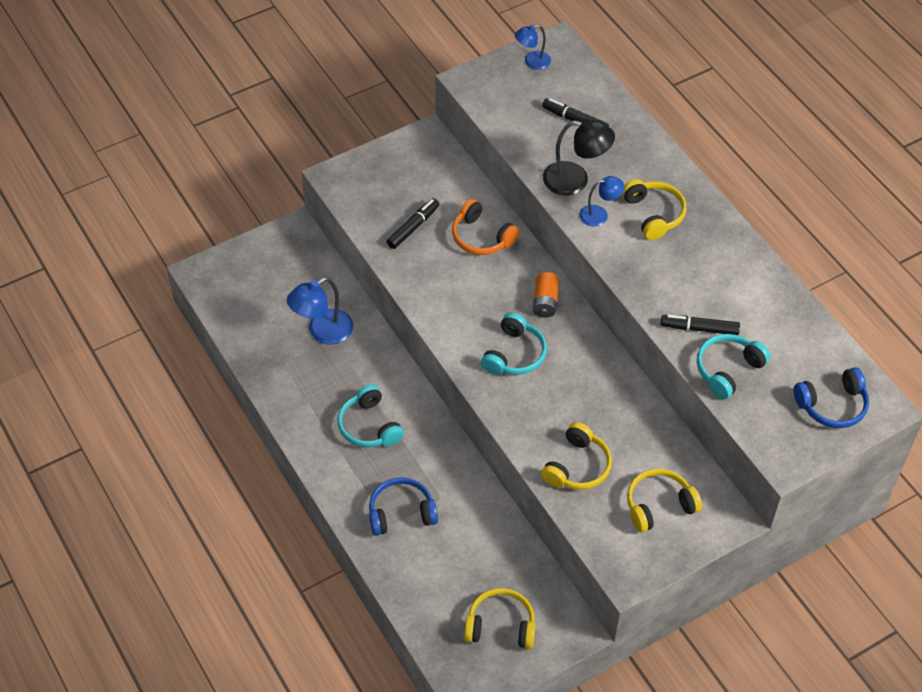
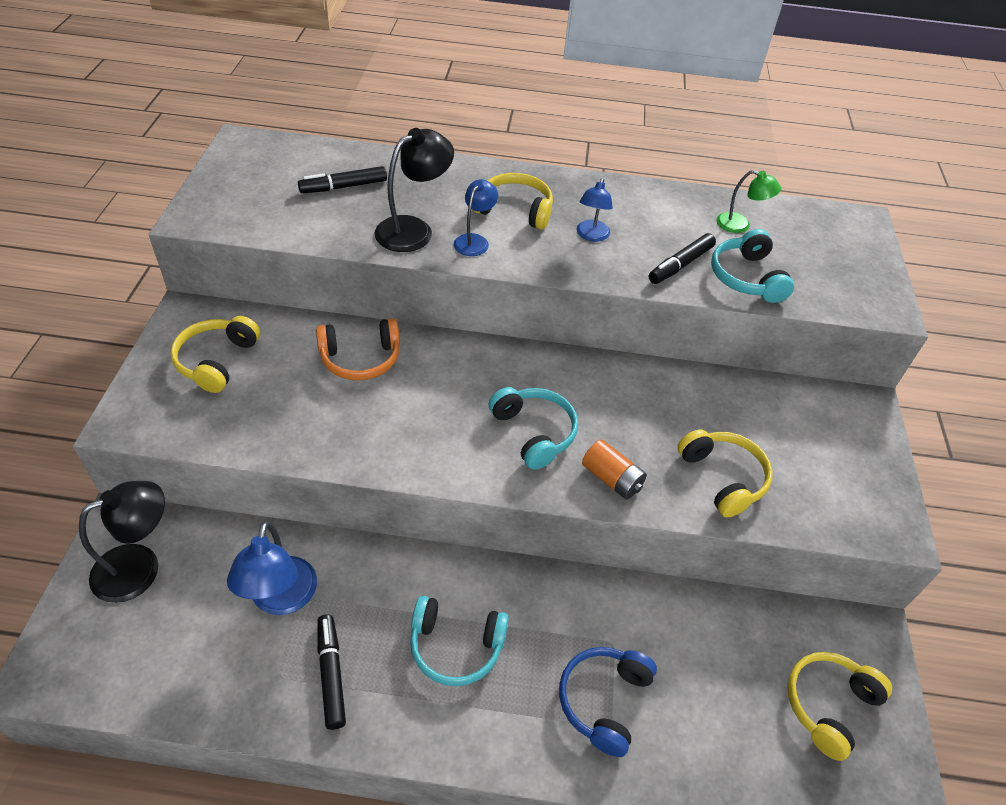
camera: 55 degrees left, 5 degrees down
black marker [387,198,439,249] -> black marker moved to [317,614,346,730]
blue lamp [515,25,551,70] -> blue lamp moved to [576,178,613,242]
orange battery [533,272,559,318] -> orange battery moved to [582,440,647,499]
yellow headphones [627,469,702,532] -> yellow headphones moved to [170,316,261,393]
blue headphones [794,367,869,428] -> none
none -> black lamp [79,481,165,603]
none -> green lamp [717,170,781,233]

